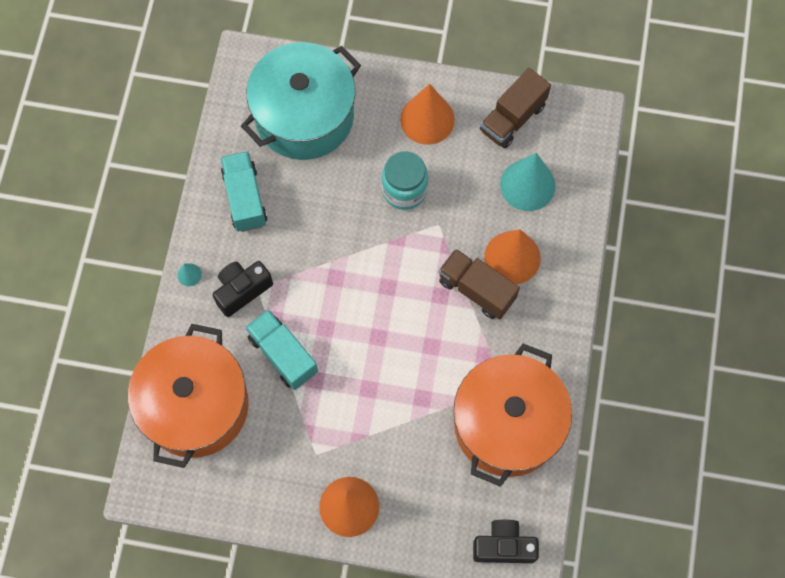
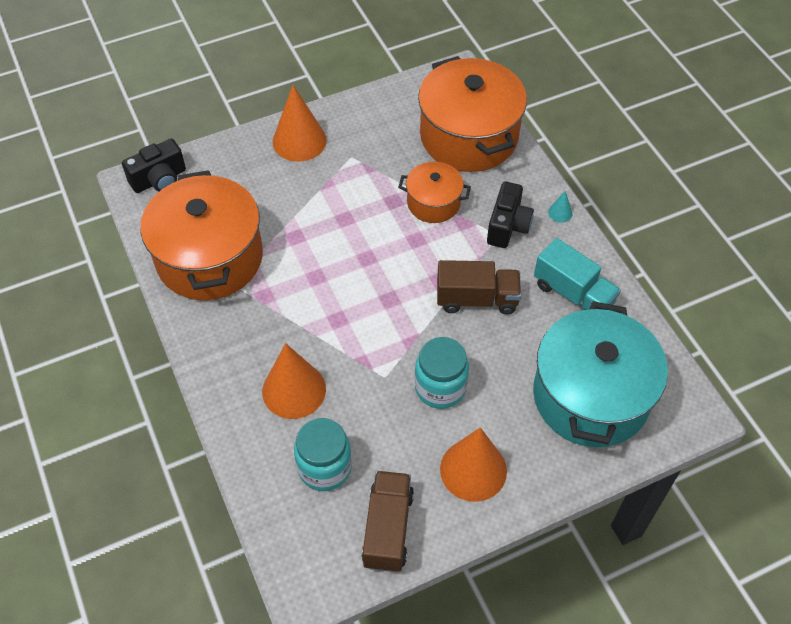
camera: 145 degrees right, 15 degrees down
turquoise truck [245,309,318,390] -> orange pot [398,162,471,223]
brown truck [438,249,520,319] -> brown truck moved to [437,260,521,314]
turquoise cone [500,153,556,211] -> turquoise jar [294,418,352,491]

